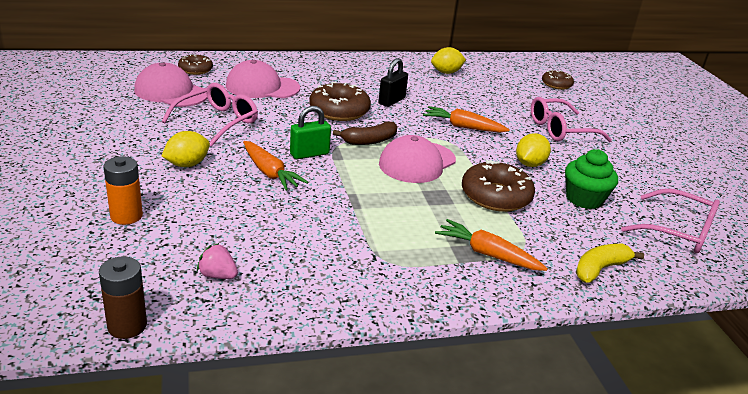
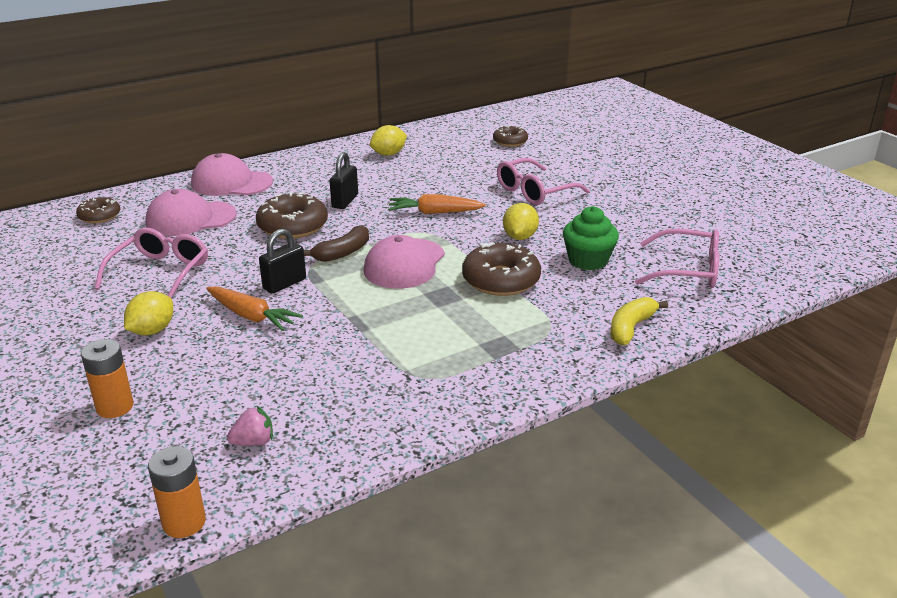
camera: 15 degrees left, 0 degrees up
brown battery [99,256,147,339] -> orange battery [148,446,206,538]
pink cap [134,62,207,107] -> pink cap moved to [191,153,273,196]
pink strawberry [197,243,238,279] -> pink strawberry turned 150 degrees clockwise [227,406,273,446]
green padlock [290,106,331,159] -> black padlock [259,229,306,294]
orange carrot [435,219,548,271] -> none

